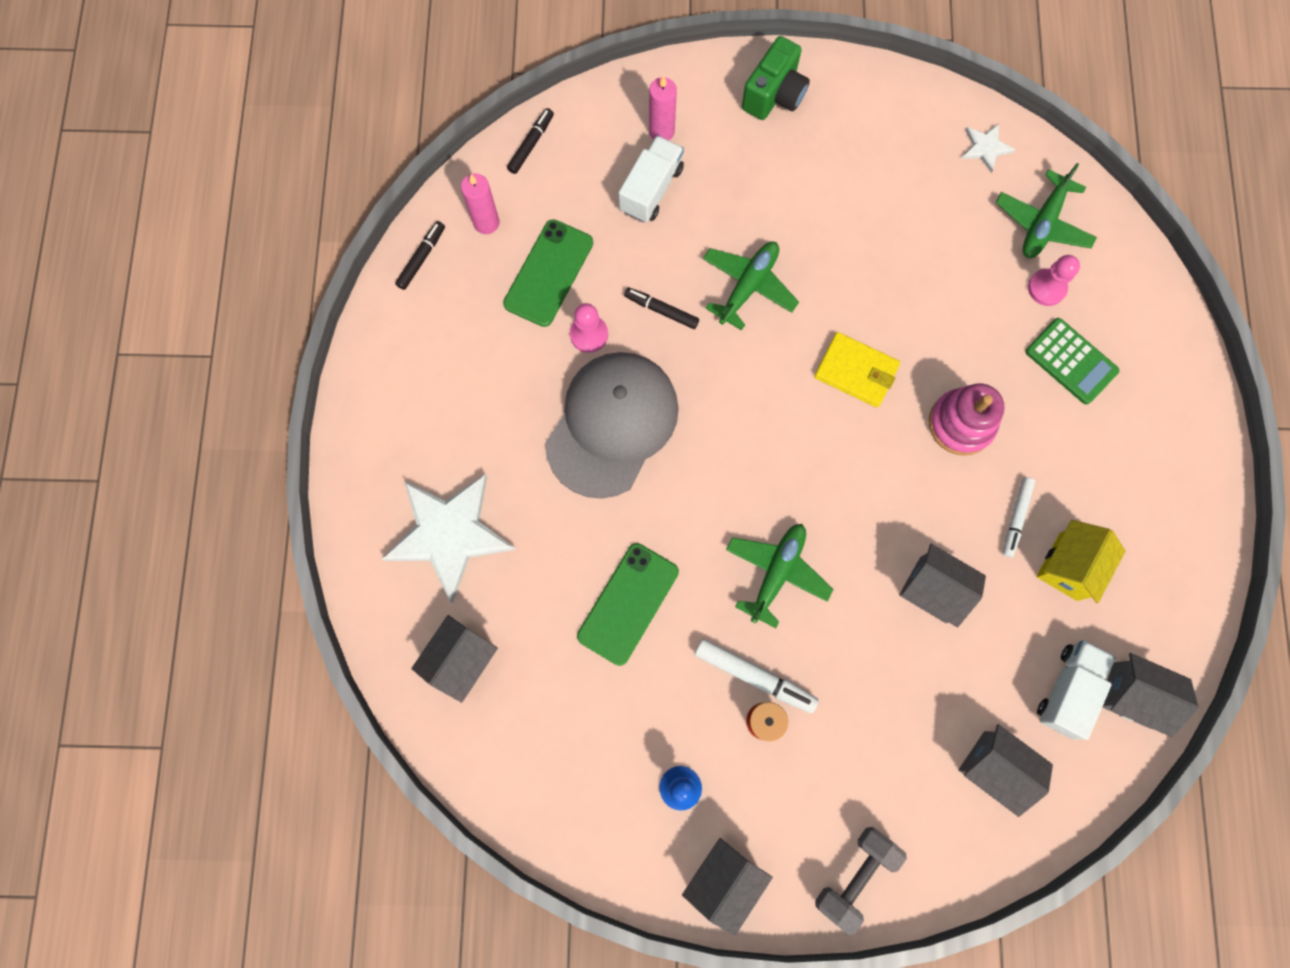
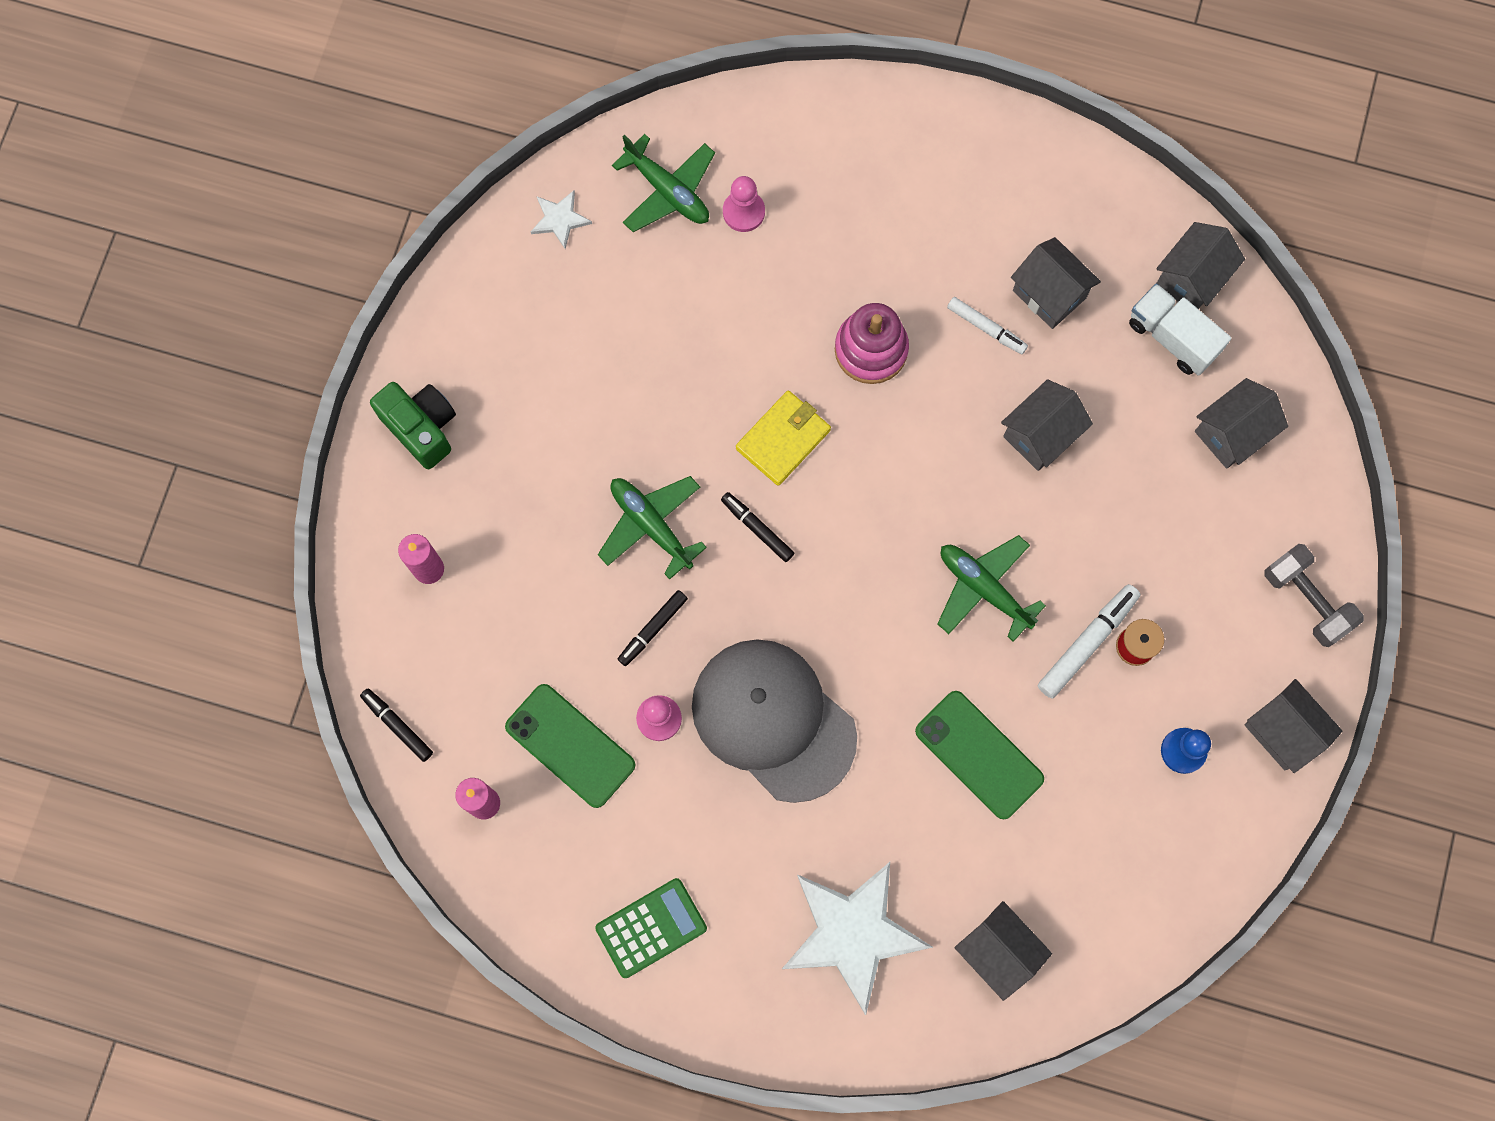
camera: 75 degrees left, 0 degrees up
black marker [395,221,445,290] -> black marker moved to [721,492,794,562]
white truck [619,136,684,223] -> none
green calculator [1025,318,1119,405] -> green calculator moved to [595,878,707,978]
yellow house [1036,520,1125,603] -> grey house [1011,237,1101,329]

